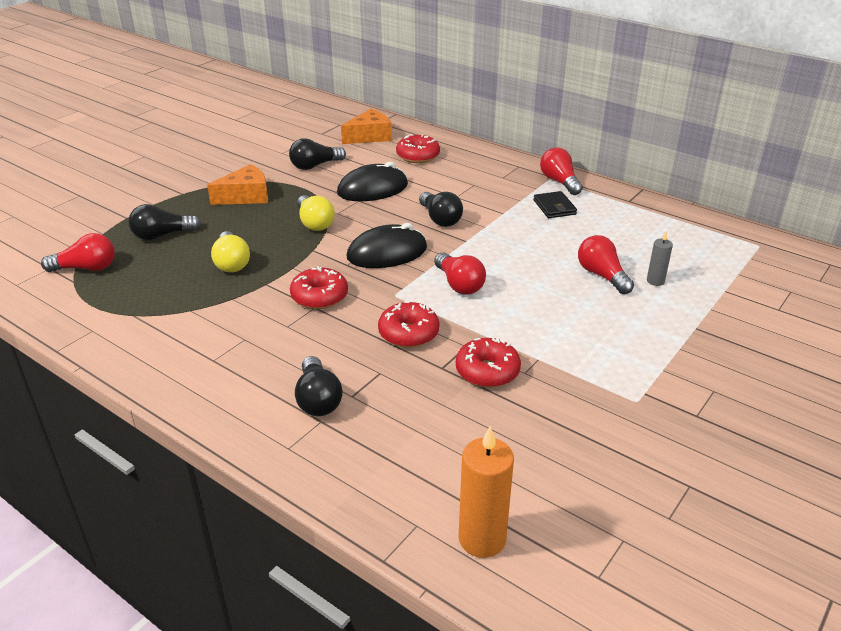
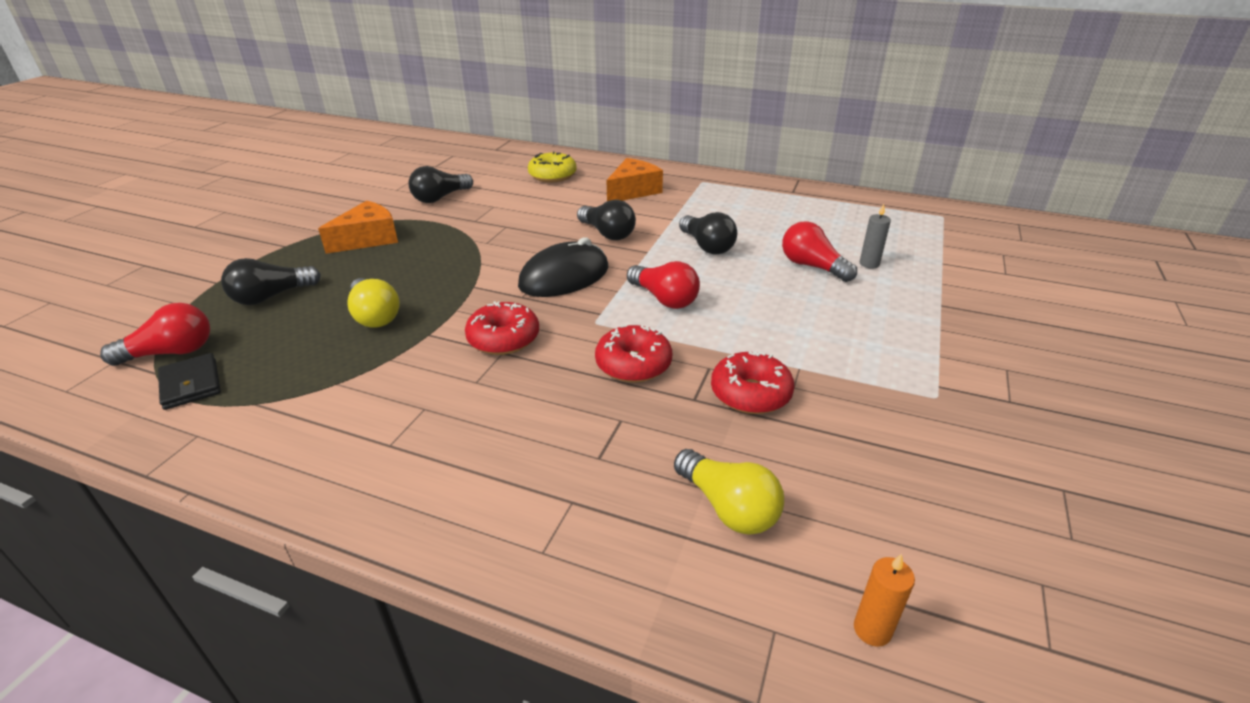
camera: 15 degrees left, 0 degrees up
black light bulb [295,356,343,416] -> black light bulb moved to [679,212,737,255]
yellow light bulb [297,195,335,231] -> yellow light bulb moved to [674,449,784,535]
black mouse [337,162,408,201] -> none
orange cheese [341,109,392,144] -> orange cheese moved to [607,158,663,201]
red donut [396,134,440,163] -> yellow donut [528,152,577,183]
orange candle [459,426,514,558] -> orange candle [854,554,915,647], size x0.54
black wallet [533,191,577,218] -> black wallet moved to [158,353,221,410]
red light bulb [540,148,583,195] -> none

